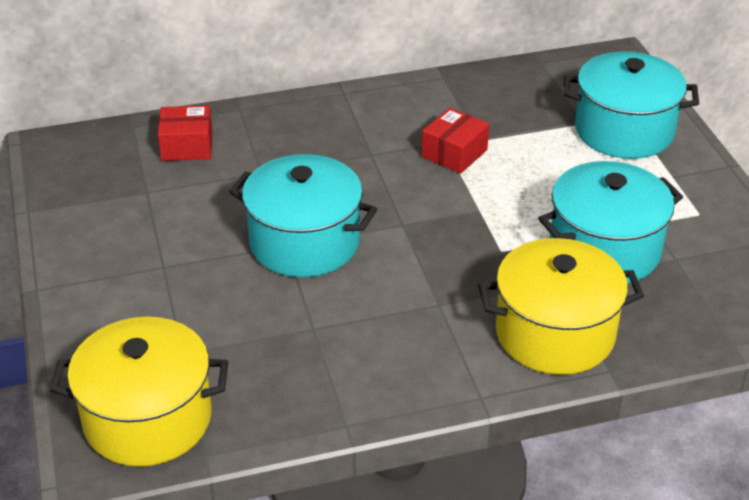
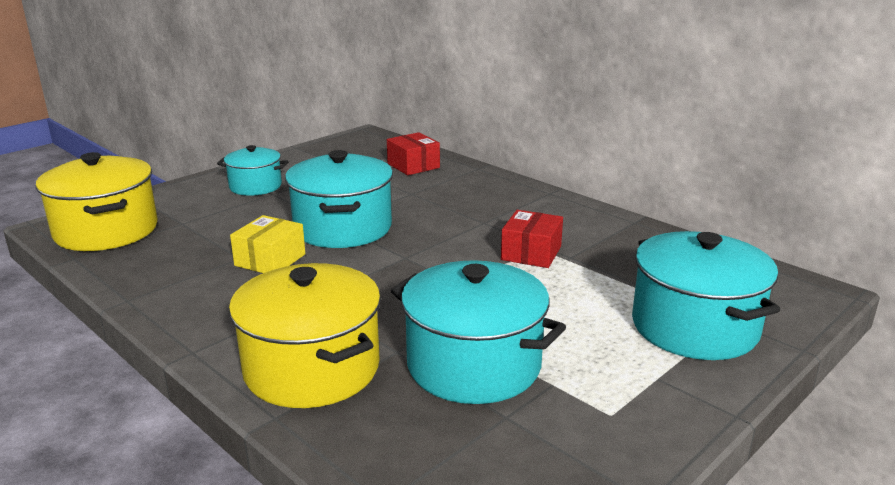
camera: 60 degrees right, 15 degrees down
red box [422,108,489,174] -> red box turned 75 degrees counterclockwise [501,210,563,268]
none -> turquoise pot [217,145,288,196]
none -> yellow box [230,215,305,273]

